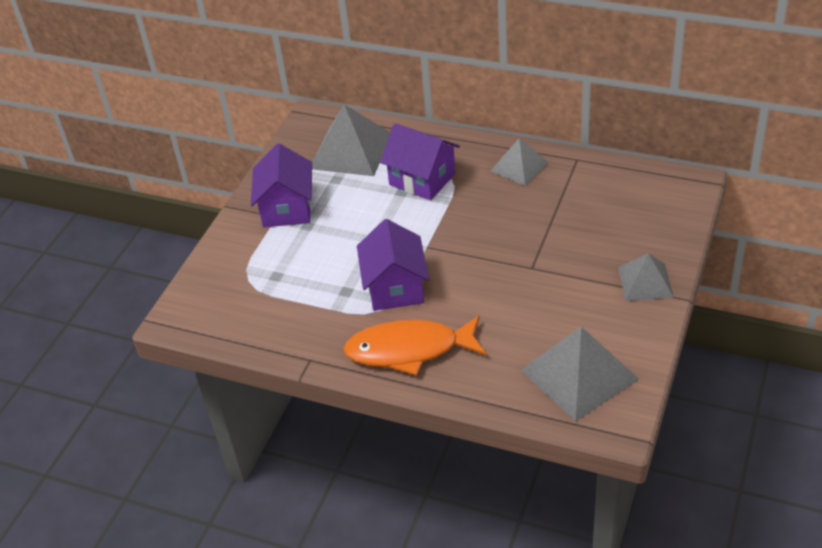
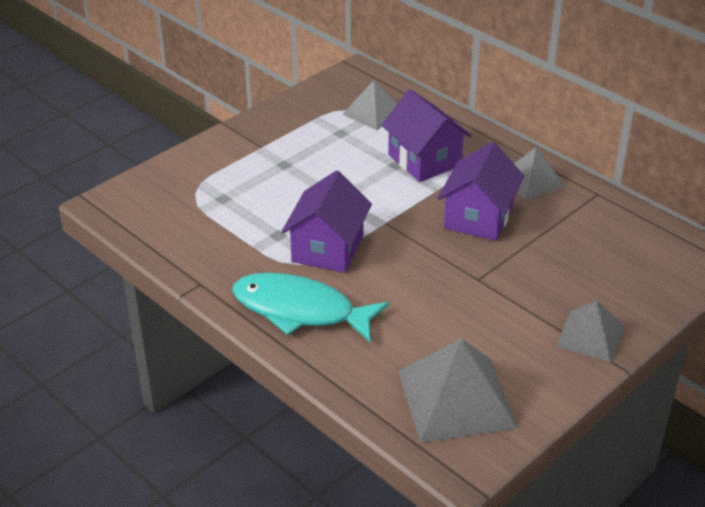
camera: 20 degrees right, 5 degrees down
purple house [251,143,312,227] -> purple house moved to [438,142,524,241]
grey pyramid [312,104,390,176] -> grey pyramid [342,80,397,130], size x0.61
orange fish [343,315,486,376] -> turquoise fish [232,273,389,342]

